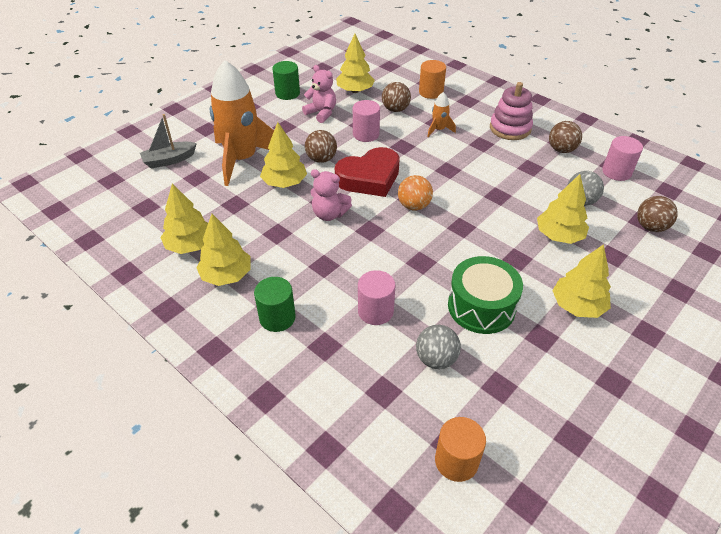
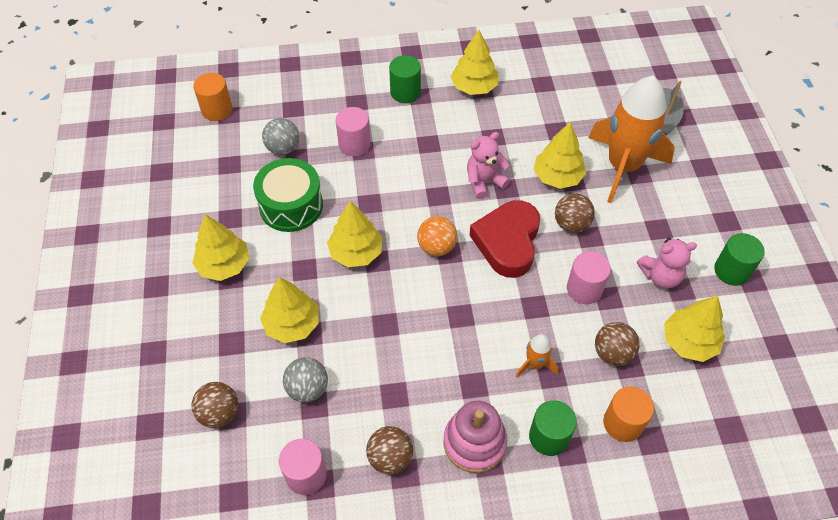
camera: 130 degrees right, 10 degrees up
yellow tree [160,184,208,254] -> yellow tree moved to [327,201,382,267]
none -> green cylinder [529,400,577,456]

